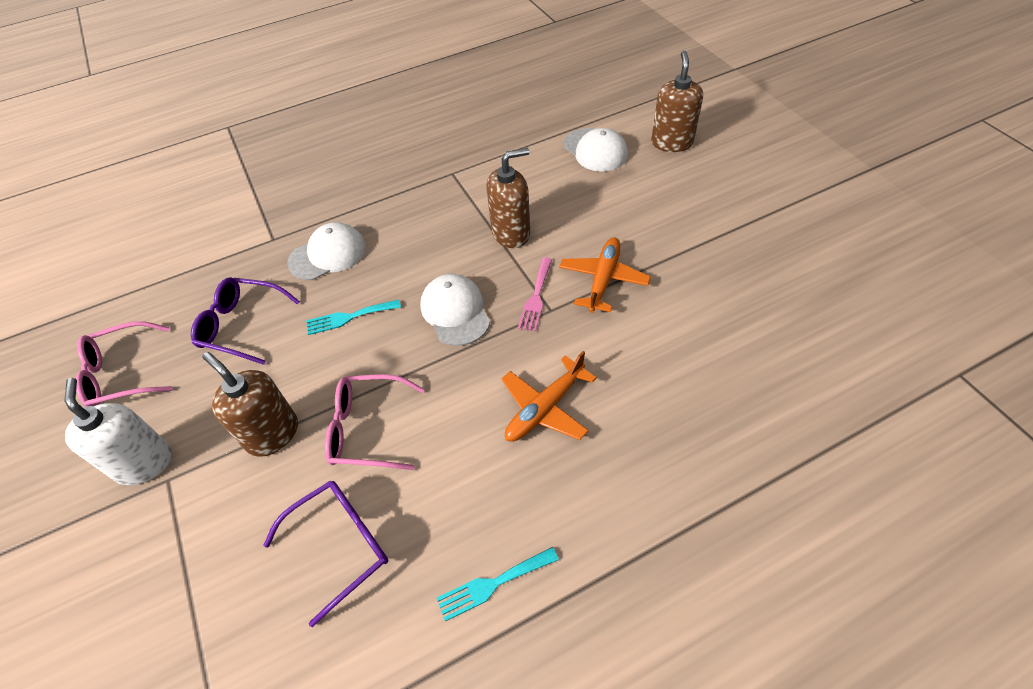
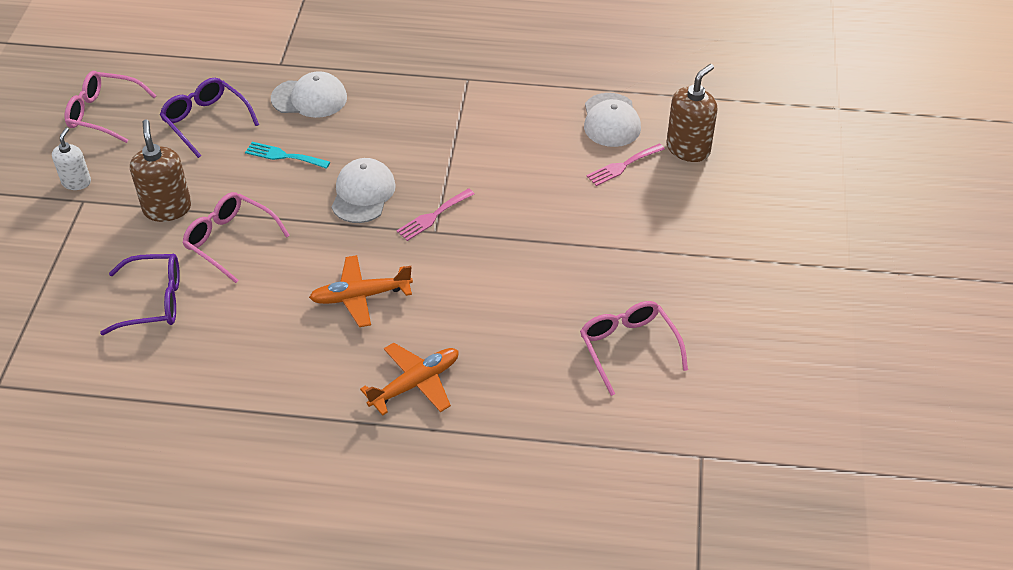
camera: 30 degrees right, 5 degrees down
white soap dispenser [64,378,172,485] -> white soap dispenser [52,127,91,190], size x0.63
turquoise fork [437,547,559,621] -> none
brown soap dispenser [486,148,530,248] -> none
orange plane [559,237,651,313] -> orange plane moved to [360,343,458,416]
none -> pink glasses [580,301,688,396]
none -> pink fork [587,143,665,186]

